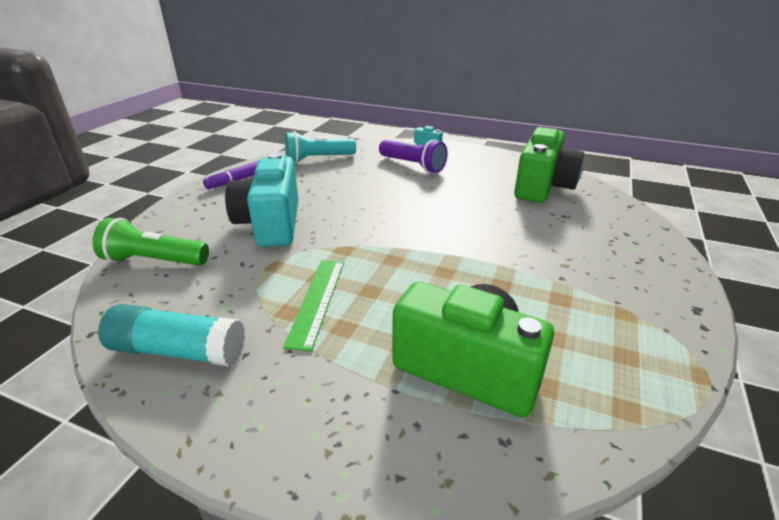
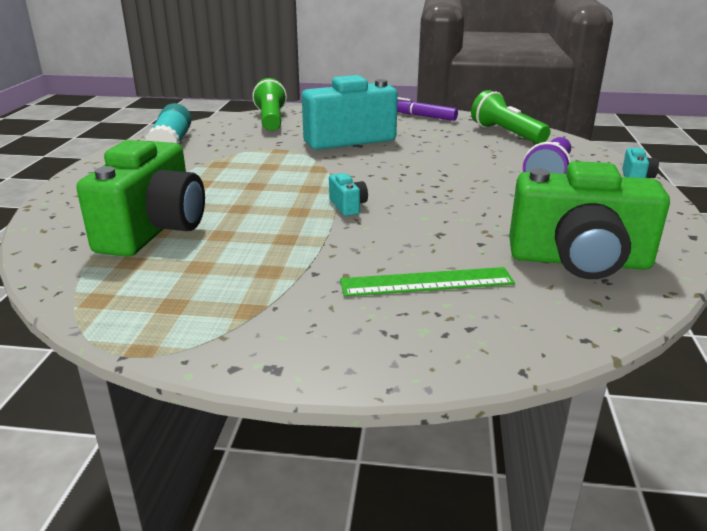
camera: 75 degrees right, 5 degrees down
green ruler [283,260,344,351] -> green ruler moved to [340,267,515,297]
turquoise flashlight [285,131,356,163] -> green flashlight [471,90,550,144]
none -> turquoise camera [329,173,368,216]

